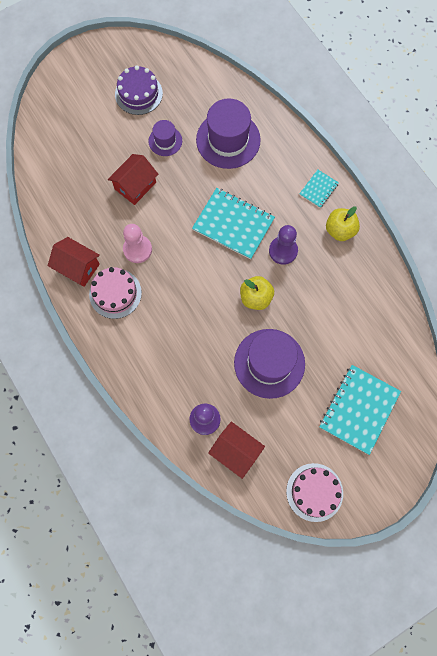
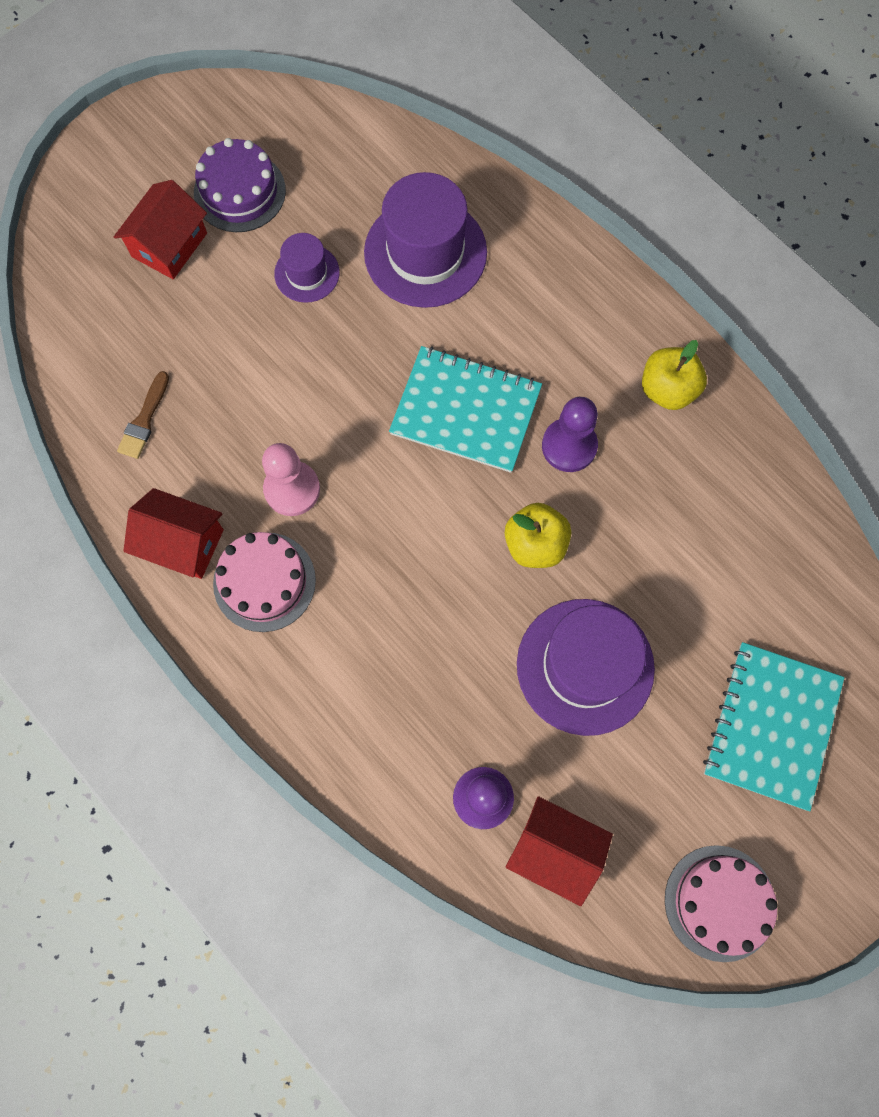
camera: 10 degrees left, 0 degrees up
red house [108,154,158,205] -> red house moved to [114,180,207,279]
turquoise notebook [299,170,339,208] -> none
none -> brown brush [117,371,169,459]

